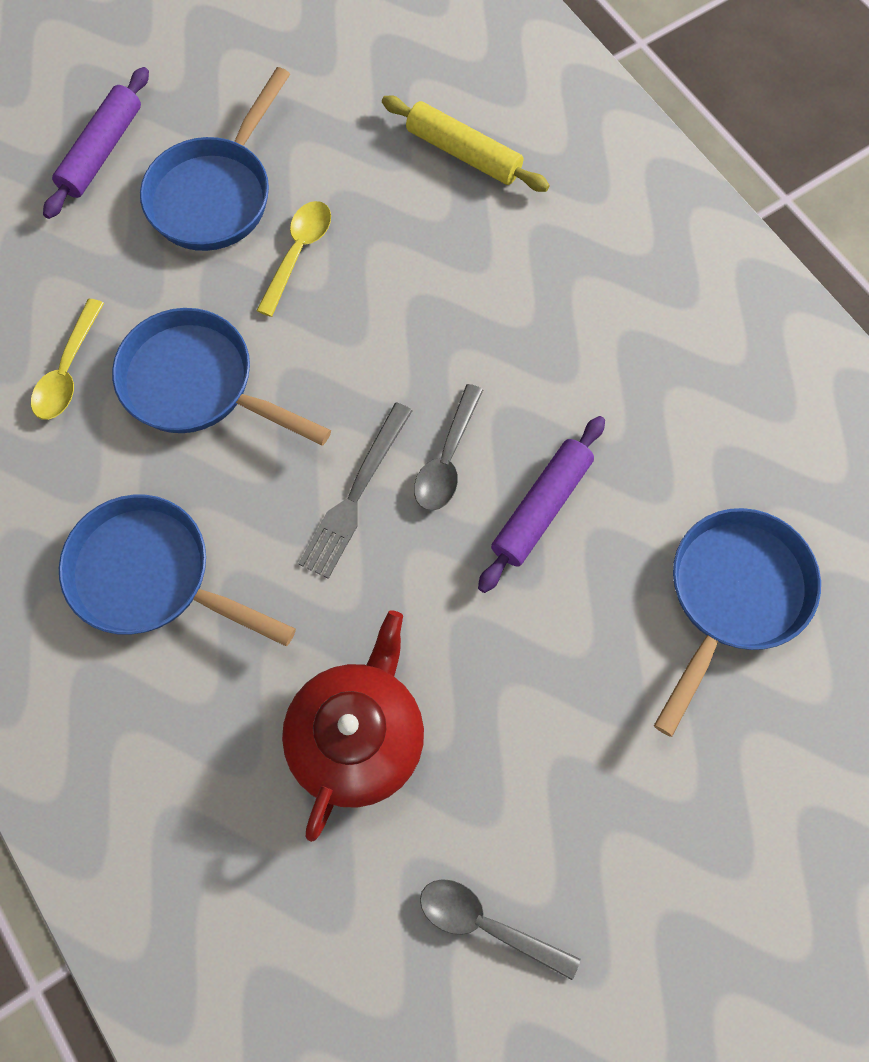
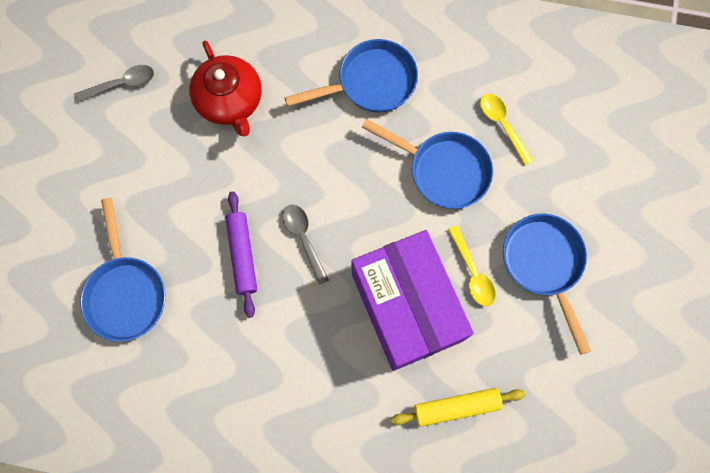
camera: 135 degrees right, 5 degrees up
purple rolling pin [43,67,149,219] -> none
blue pan [112,308,331,446] -> blue pan turned 45 degrees clockwise [361,119,493,209]
grey fork [298,403,413,579] -> none
none -> purple box [351,230,474,371]

